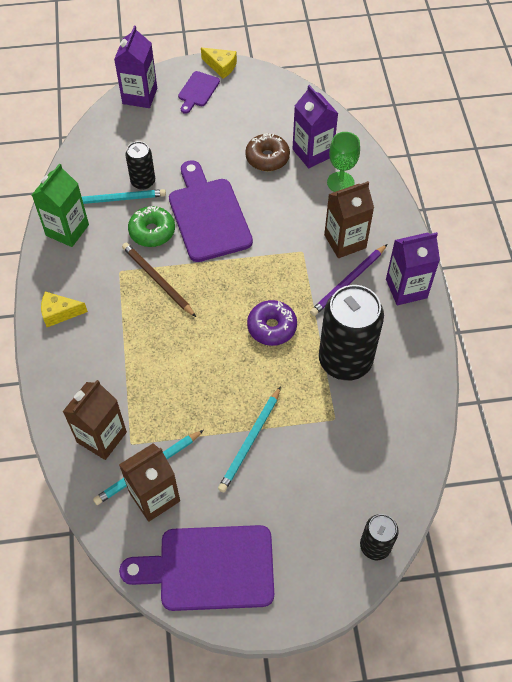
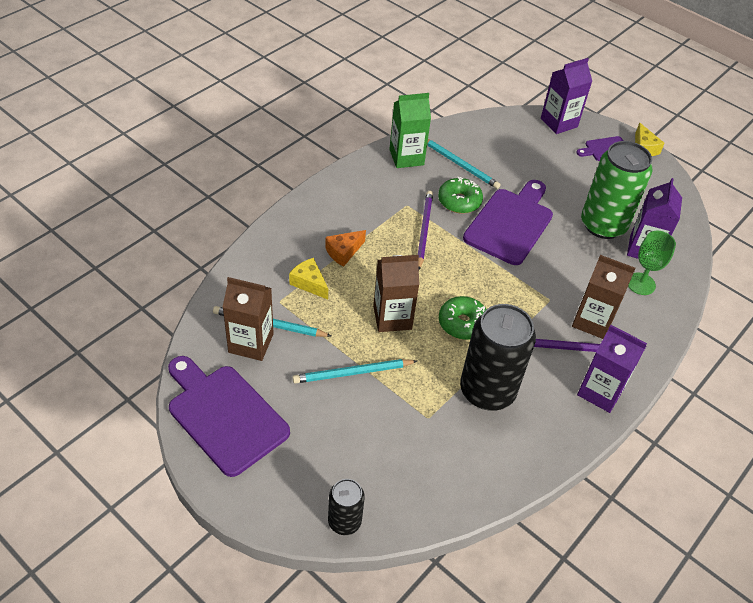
camera: 45 degrees right, 10 degrees down
yellow cheese [41,292,88,327] -> yellow cheese moved to [289,258,328,299]
brown carton [63,380,127,460] -> brown carton moved to [373,255,420,332]
brown pencil [122,243,196,317] -> purple pencil [418,191,433,270]
black can [125,141,155,190] -> none
brown donut [245,133,290,171] -> green can [581,141,652,239]
purple donut [247,300,297,346] -> green donut [439,296,487,340]
none -> orange cheese [325,230,366,267]

